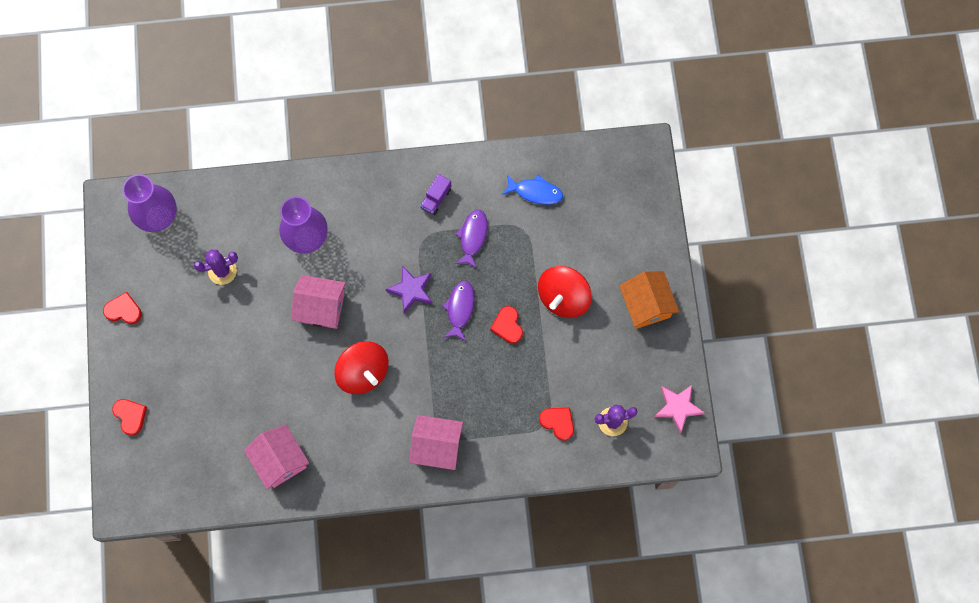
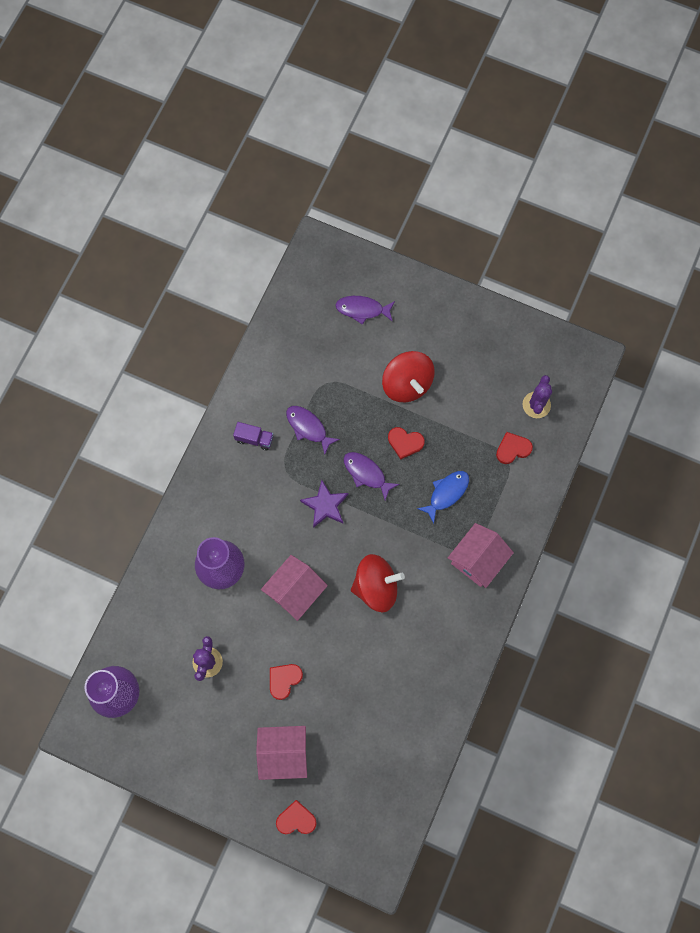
camera: 60 degrees left, 0 degrees up
red heart [103,292,142,324] -> red heart moved to [270,664,303,700]
pink house [244,424,309,489] -> pink house moved to [256,726,307,780]
purple truck [420,174,451,215] -> purple truck turned 45 degrees counterclockwise [233,422,274,450]
blue fish [502,174,563,205] -> blue fish moved to [417,471,469,524]
orange house [619,271,679,329] -> none
pink star [655,385,705,433] -> none
none -> purple fish [335,296,395,325]

